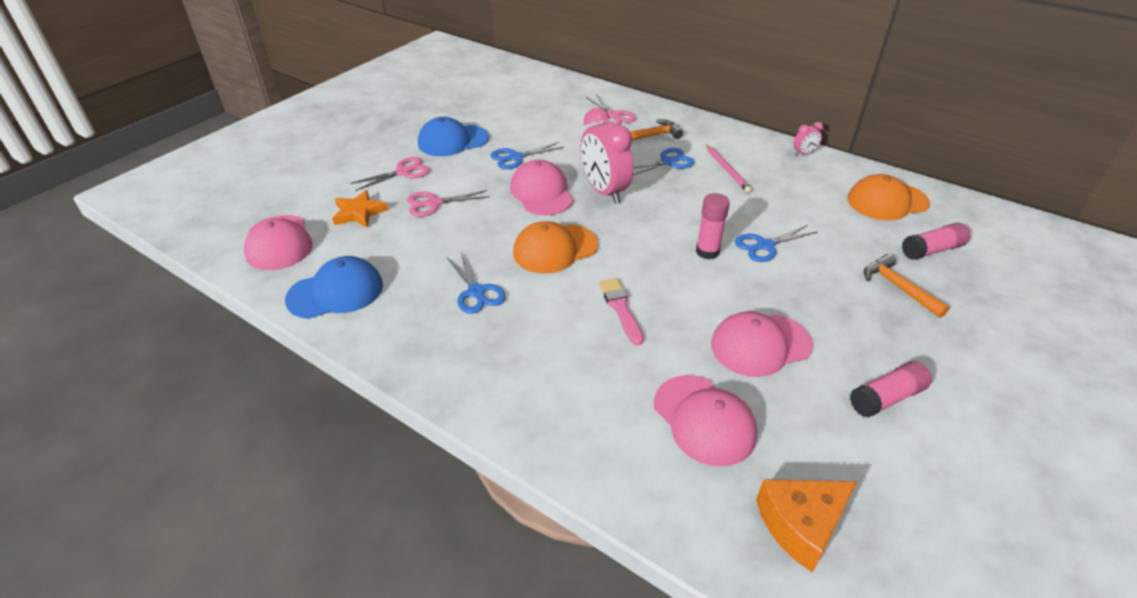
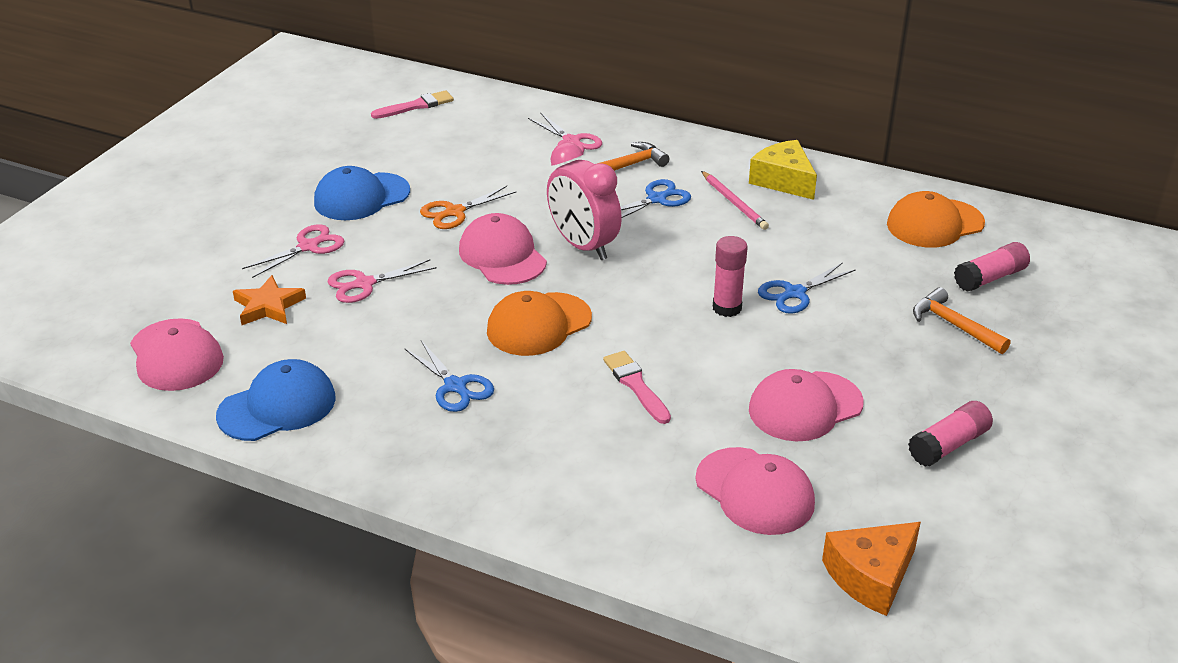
camera: 10 degrees left, 5 degrees down
blue scissors [490,142,564,169] -> orange scissors [420,186,516,229]
pink clock [794,122,823,156] -> none
none -> pink brush [371,90,454,119]
none -> yellow cheese [749,140,817,200]

